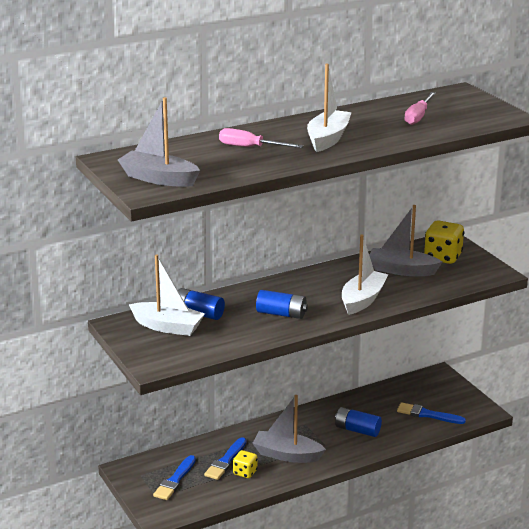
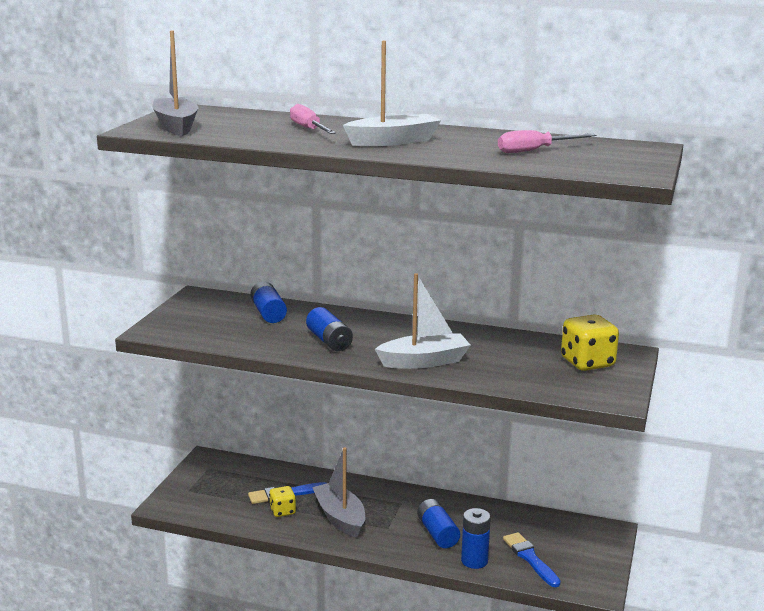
camera: 45 degrees right, 5 degrees down
white boat [129,254,205,336] -> none
blue brush [153,455,196,500] -> none
grey boat [369,205,442,276] -> none
none -> blue battery [461,508,491,569]

